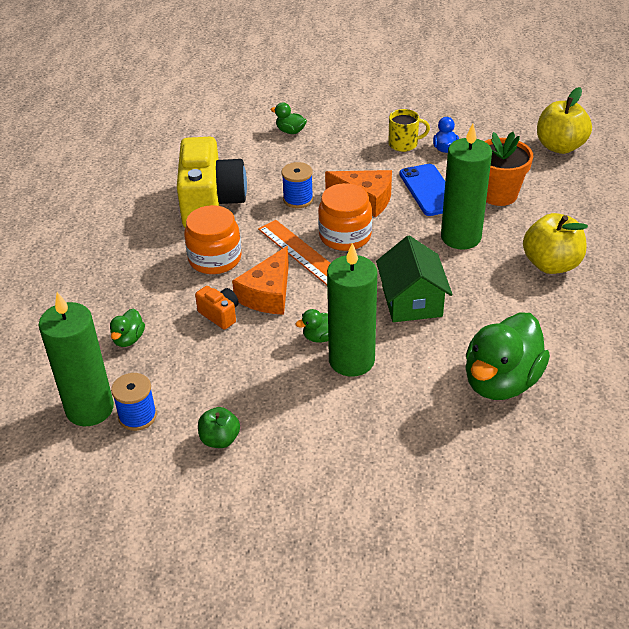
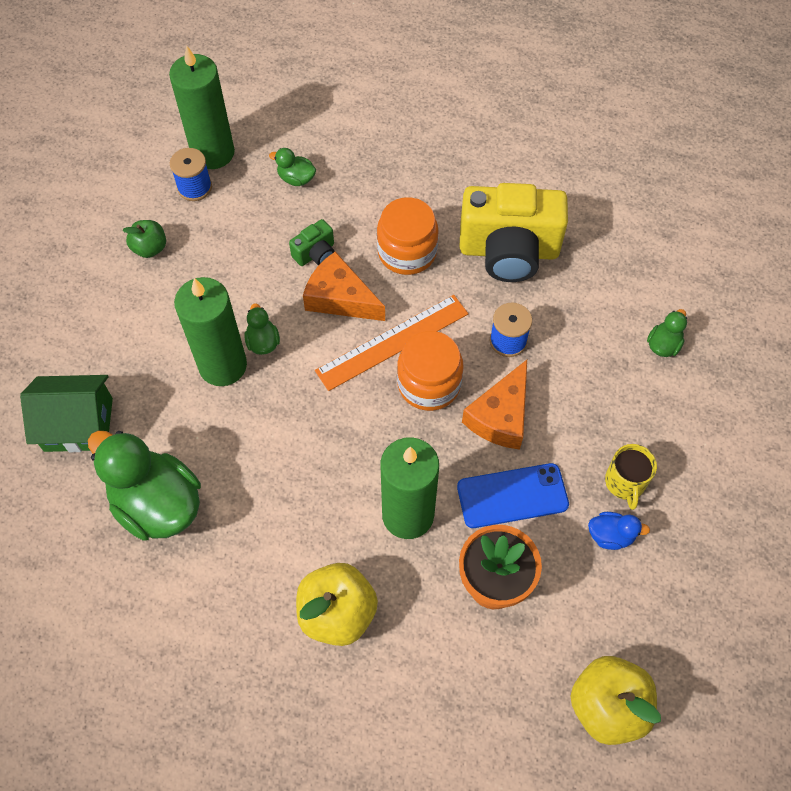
camera: 95 degrees right, 20 degrees up
orange camera [195,286,239,330] -> green camera [289,219,335,266]
green house [376,235,453,322] -> green house moved to [20,375,113,452]

